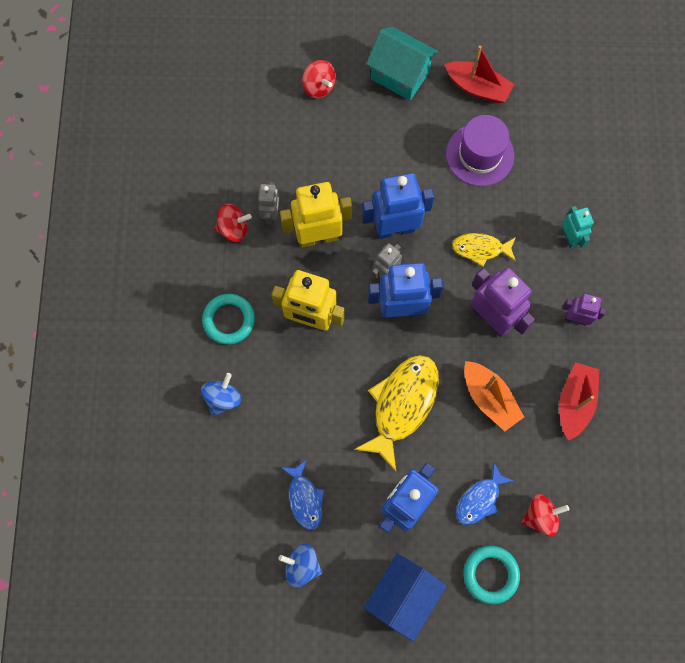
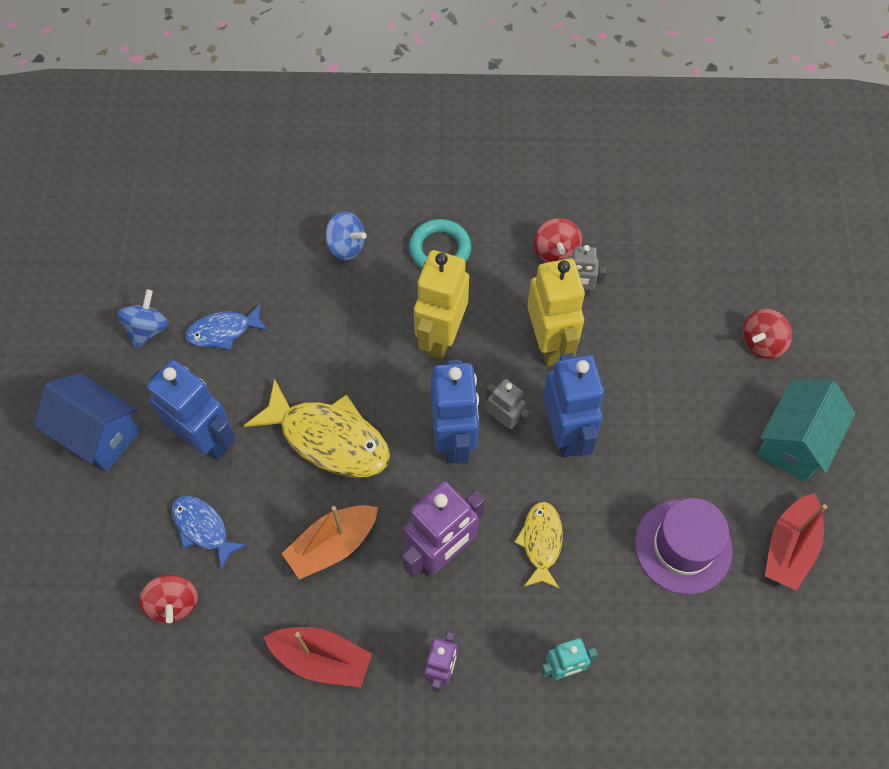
camera: 90 degrees right, 10 degrees down
turquoise ring [463,545,520,604] -> none

